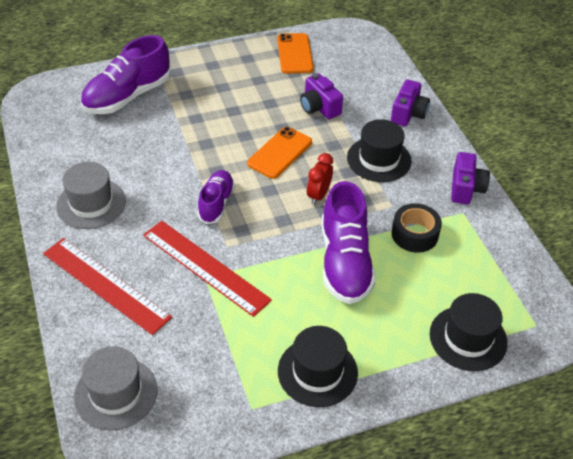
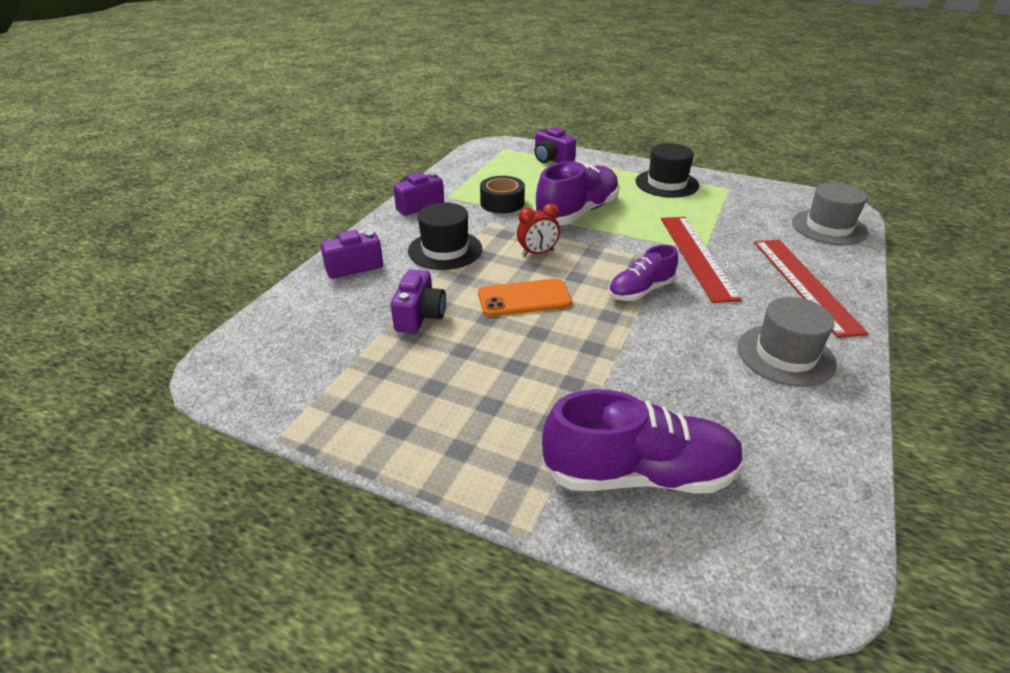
camera: 135 degrees left, 10 degrees down
orange phone [277,33,314,74] -> none
black hat [430,293,508,371] -> purple camera [534,127,576,163]

